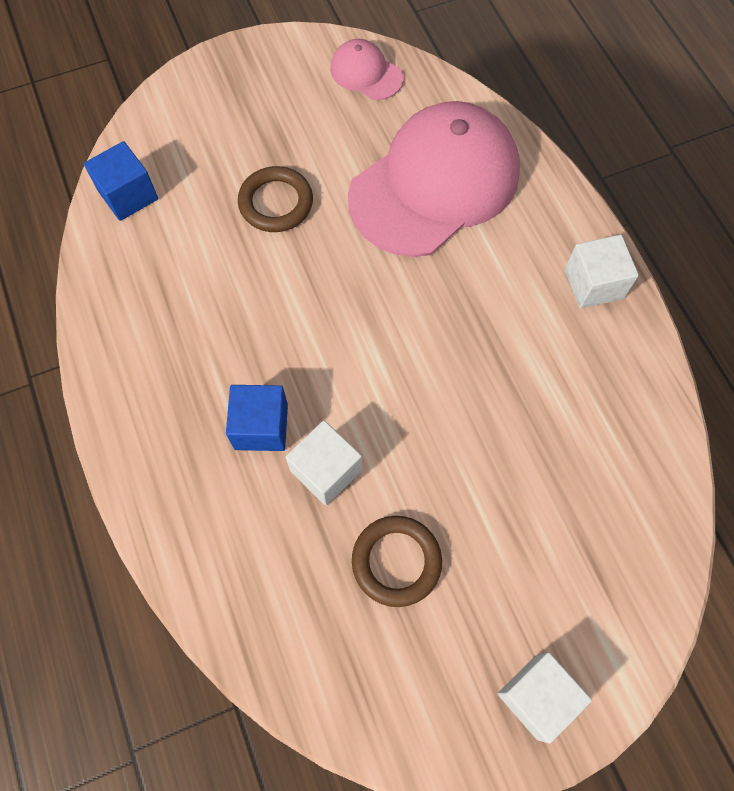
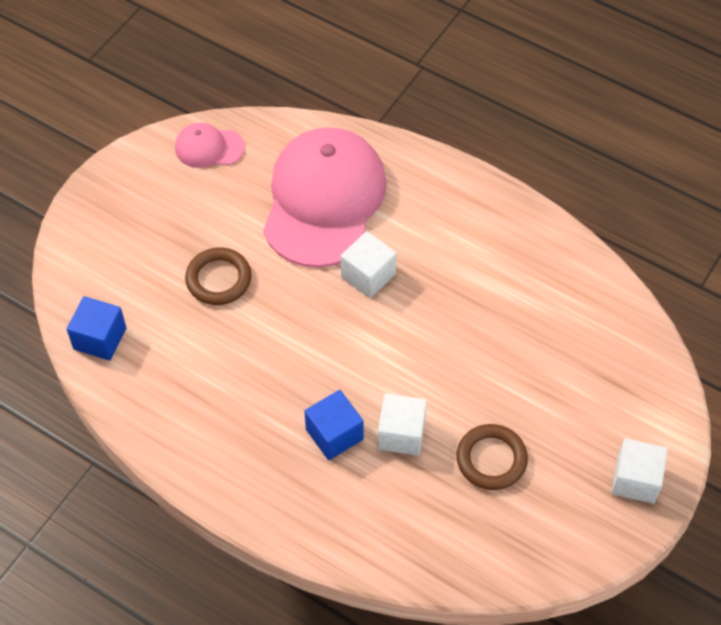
camera: 35 degrees left, 10 degrees down
white cube [565,235,639,309] -> white cube moved to [341,231,397,298]

